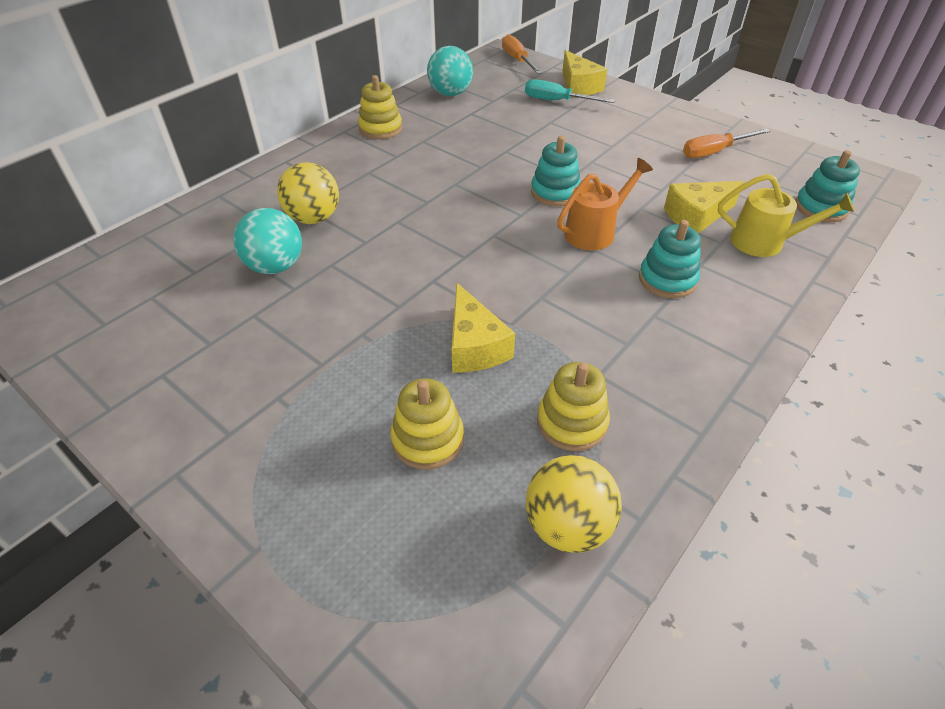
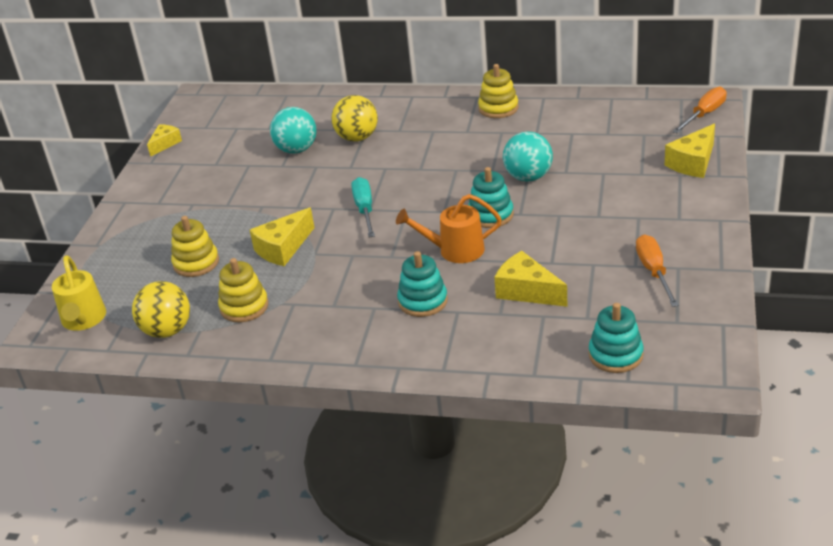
camera: 65 degrees right, 10 degrees down
turquoise ball [427,46,473,96] -> turquoise ball moved to [503,131,553,182]
turquoise screwdriver [525,79,615,103] -> turquoise screwdriver moved to [351,177,375,238]
orange watering can [557,158,653,250] -> orange watering can turned 150 degrees clockwise [396,194,502,263]
orange screwdriver [683,128,770,158] -> orange screwdriver turned 45 degrees clockwise [636,234,679,307]
yellow watering can [718,174,855,257] -> yellow watering can moved to [52,255,106,331]
none -> yellow cheese [147,124,182,157]

